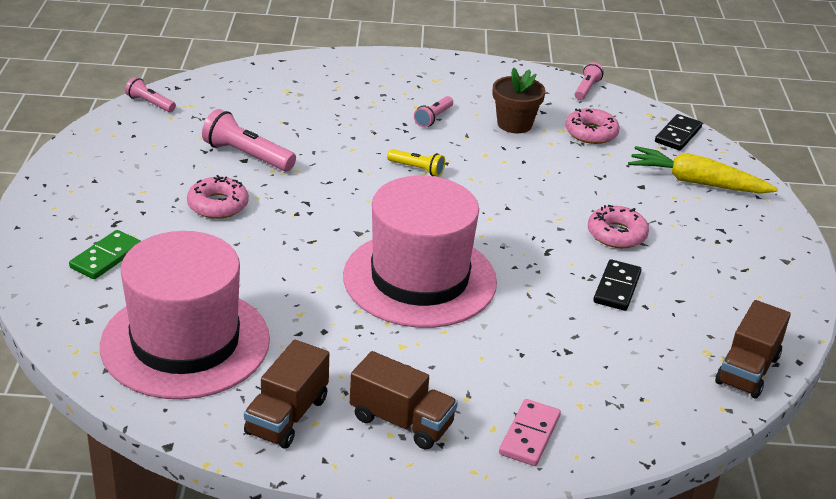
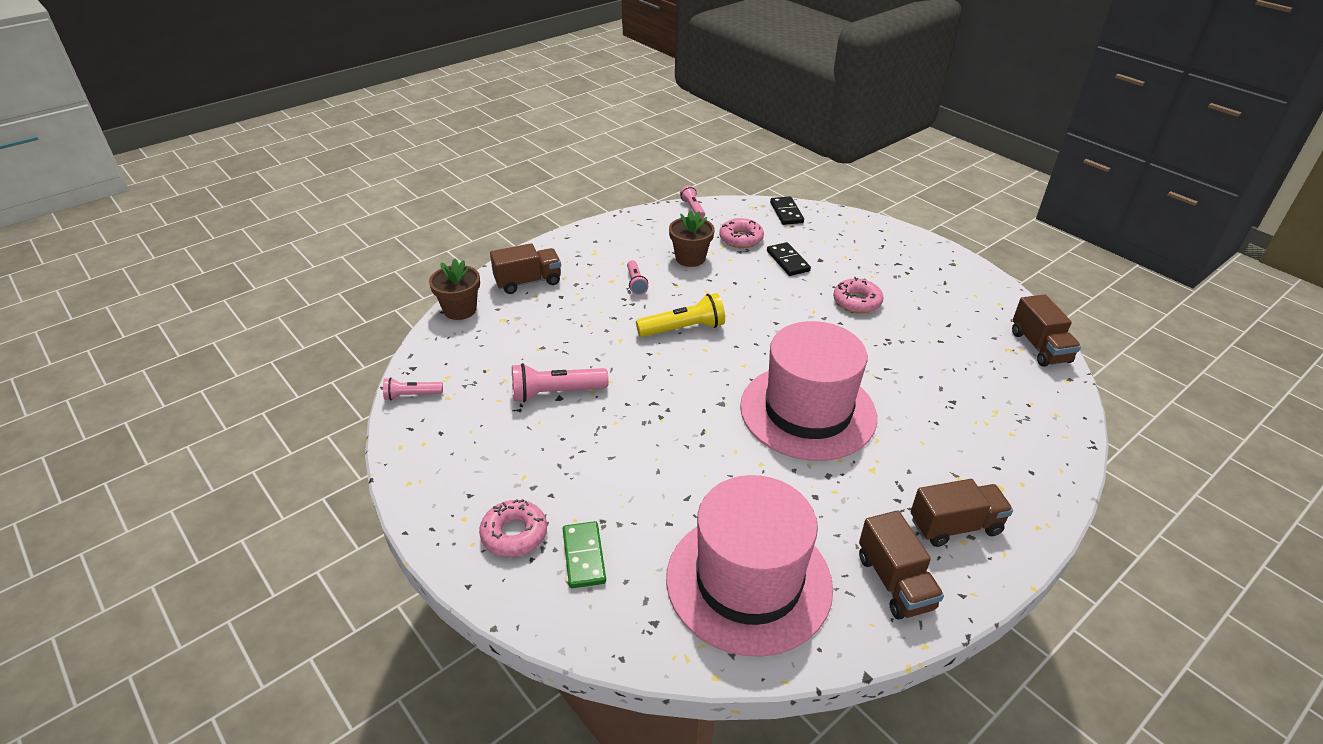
camera: 40 degrees left, 5 degrees up
pink donut [187,175,249,219] -> pink donut moved to [479,499,547,557]
yellow flashlight [387,149,445,177] -> yellow flashlight [636,293,725,337], size x1.68
pink domino [499,399,561,466] -> none
black domino [593,259,642,311] -> black domino moved to [767,242,811,276]
yellow carrot [628,146,778,193] -> none
none -> brown flower pot [429,259,480,320]
none -> brown truck [490,243,561,294]

